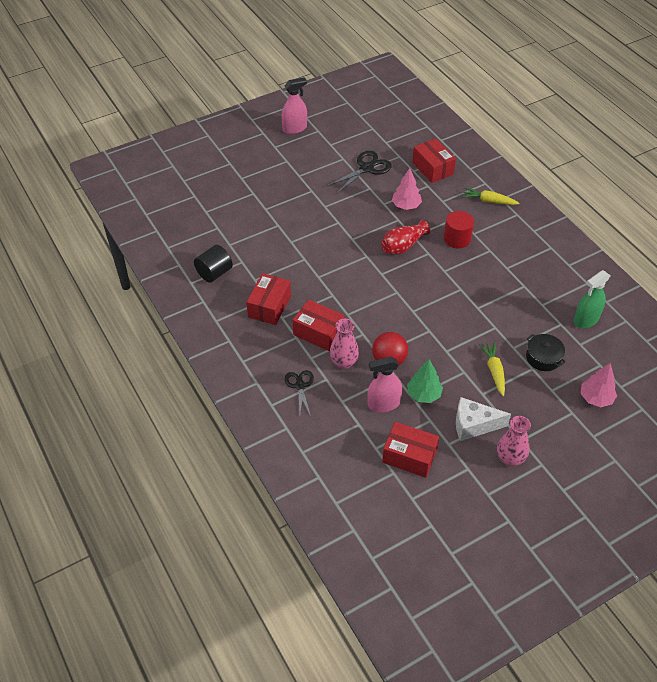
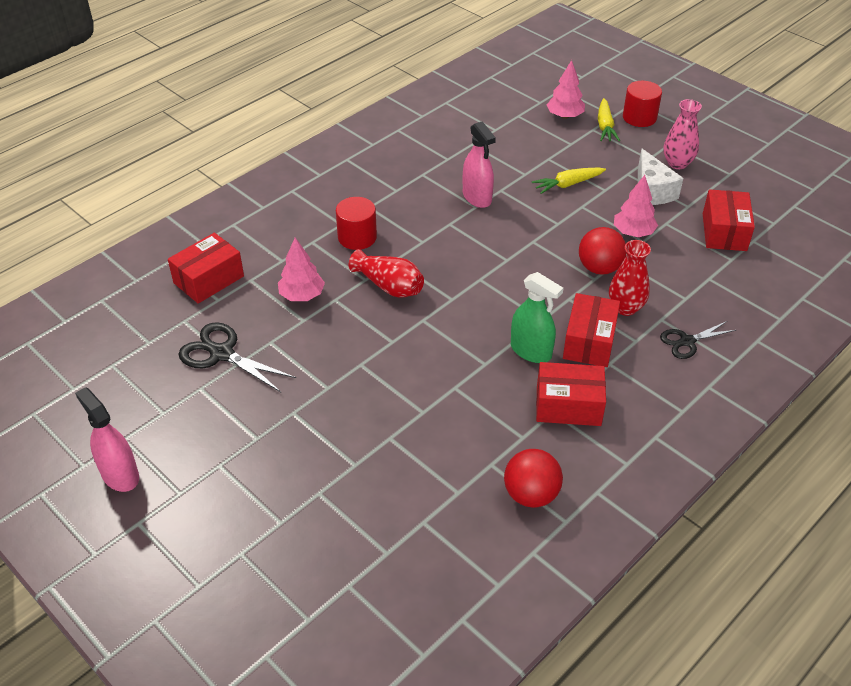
camera: 105 degrees left, 5 degrees down
black cylinder [194,245,233,283] -> red ball [504,449,563,508]
pink vase [330,319,359,369] -> red vase [609,240,651,316]
pink spray bottle [367,357,402,412] -> pink spray bottle moved to [463,121,496,208]
green tree [407,359,443,403] -> pink tree [614,175,658,237]
yellow carrot [462,187,519,205] -> yellow carrot moved to [598,98,620,141]
black pot [526,334,565,371] -> none
green spray bottle [574,270,611,328] -> green spray bottle moved to [511,272,564,363]
none -> red cylinder [623,81,662,127]

